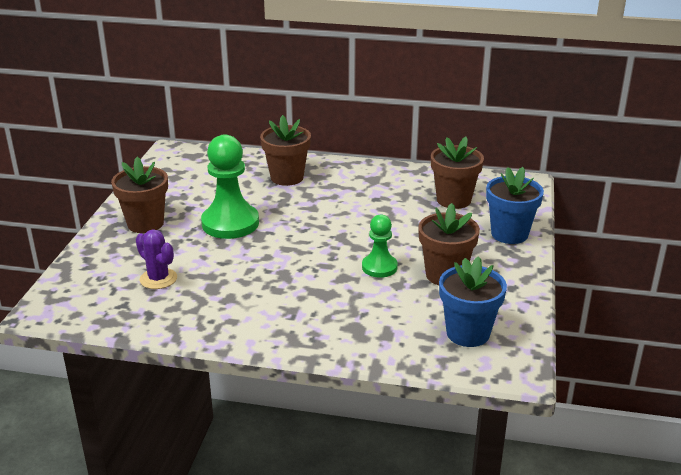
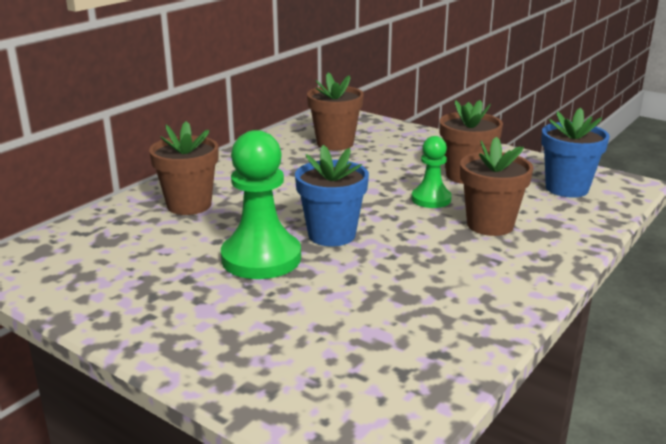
camera: 65 degrees left, 5 degrees down
brown flower pot [111,157,168,233] -> brown flower pot moved to [460,137,533,236]
purple cactus [136,229,177,289] -> none
blue flower pot [486,167,544,244] -> blue flower pot moved to [295,145,369,246]

